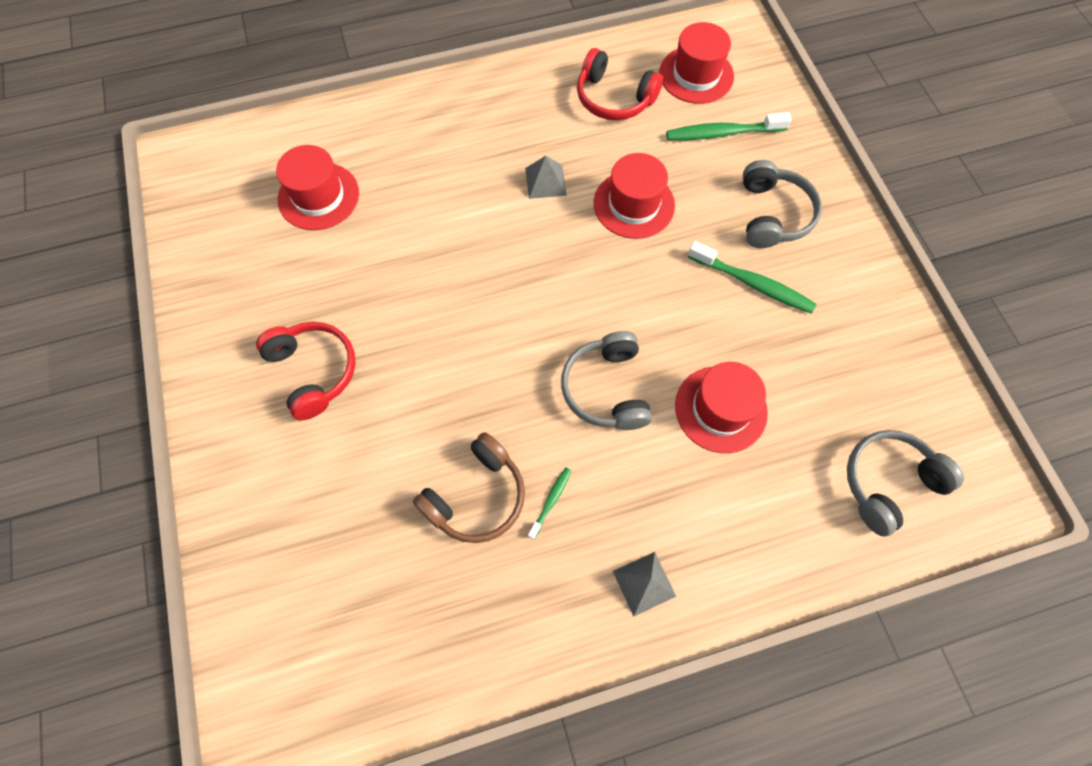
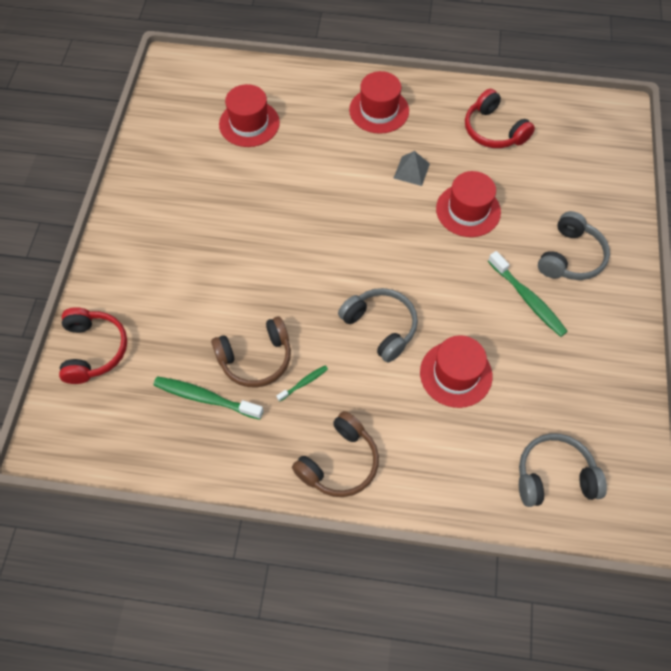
camera: 25 degrees right, 5 degrees down
red headphones [256,322,356,421] -> red headphones moved to [59,307,127,384]
grey headphones [561,331,652,430] -> grey headphones turned 120 degrees clockwise [338,288,418,363]
grey pyramid [613,552,676,617] -> brown headphones [292,411,379,497]
red hat [659,22,734,104] -> red hat moved to [349,71,409,134]
green toothbrush [666,112,792,141] -> green toothbrush moved to [153,377,264,420]

